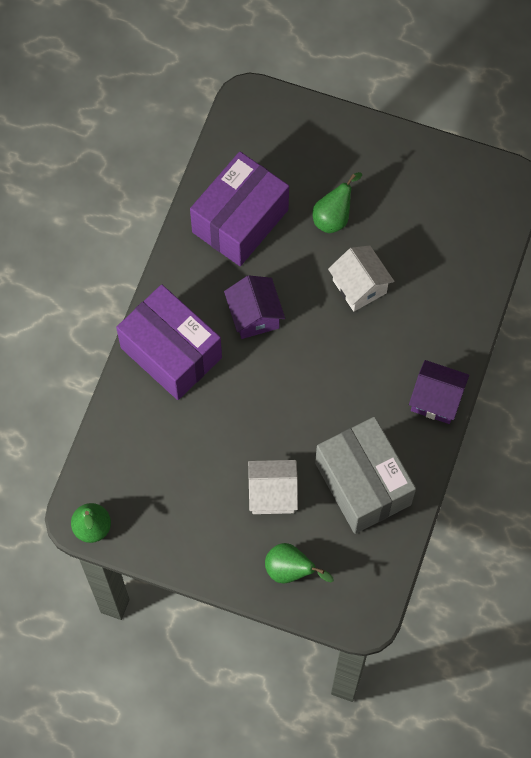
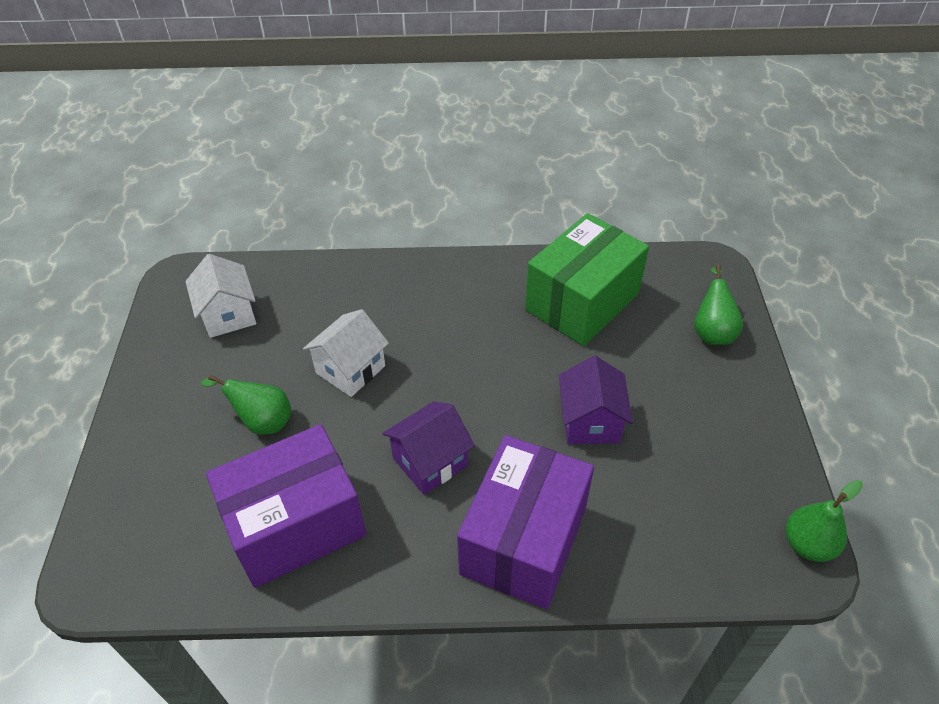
camera: 110 degrees left, 20 degrees down
purple box [190,152,289,266] -> purple box turned 45 degrees counterclockwise [206,424,366,588]
white house [248,460,298,514] -> white house moved to [185,254,256,338]
grey box [315,417,416,534] -> green box [525,213,649,346]
purple house [409,360,469,424] -> purple house moved to [559,356,633,444]

